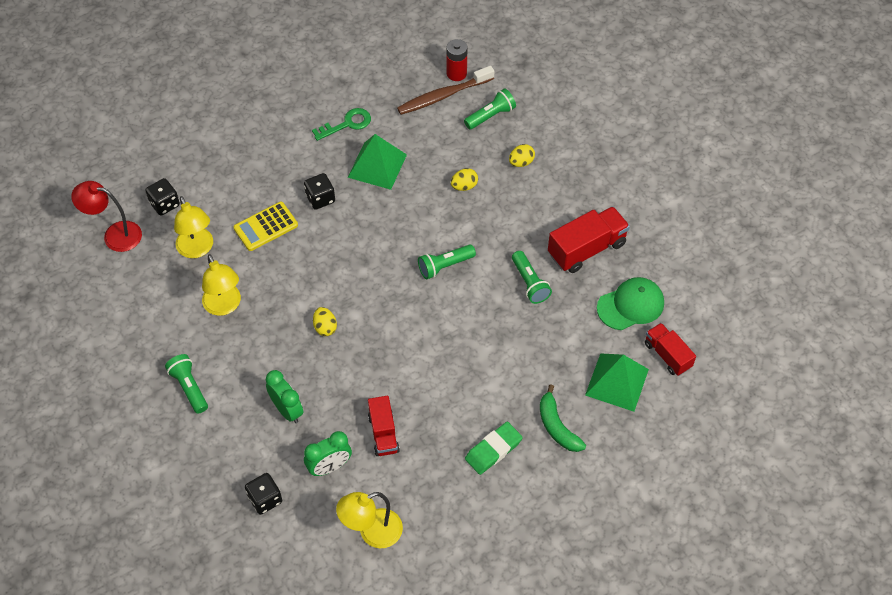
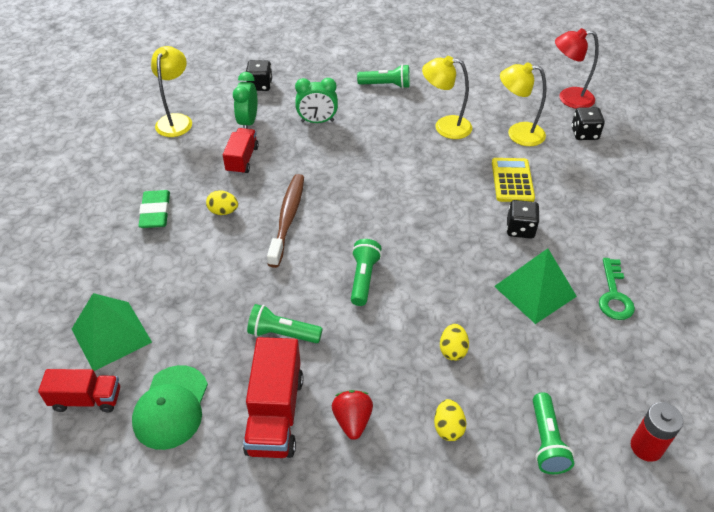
camera: 125 degrees right, 10 degrees down
red lamp [71,181,142,252] -> red lamp turned 135 degrees counterclockwise [555,28,599,109]
yellow egg [313,307,337,336] -> yellow egg moved to [206,190,238,215]
red truck [368,396,400,456] -> red truck turned 75 degrees clockwise [223,128,259,174]
brown toothbrush [397,66,494,115] -> brown toothbrush moved to [267,174,304,268]
green banana [540,384,586,452] -> none
none -> red strawberry [332,390,373,440]

